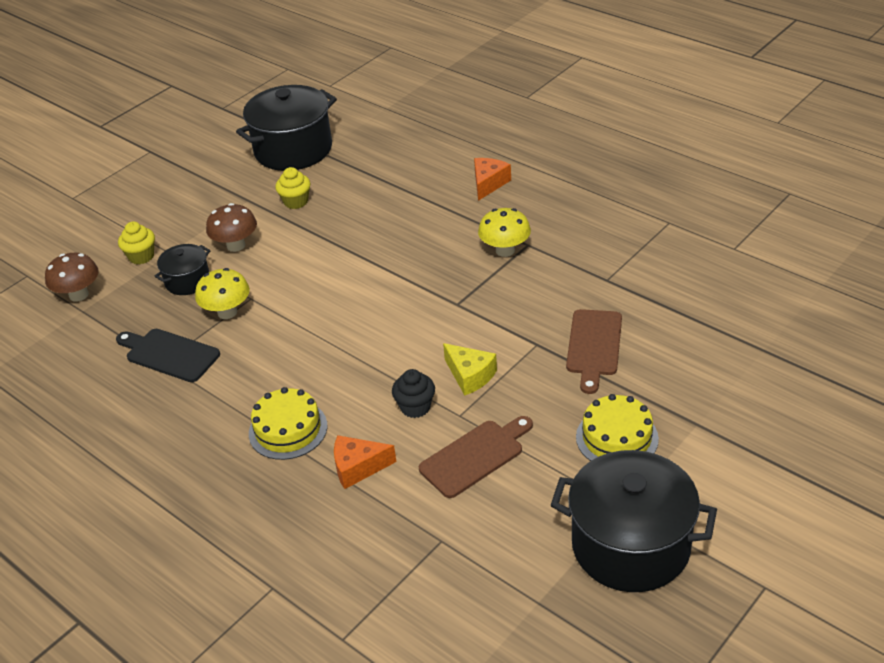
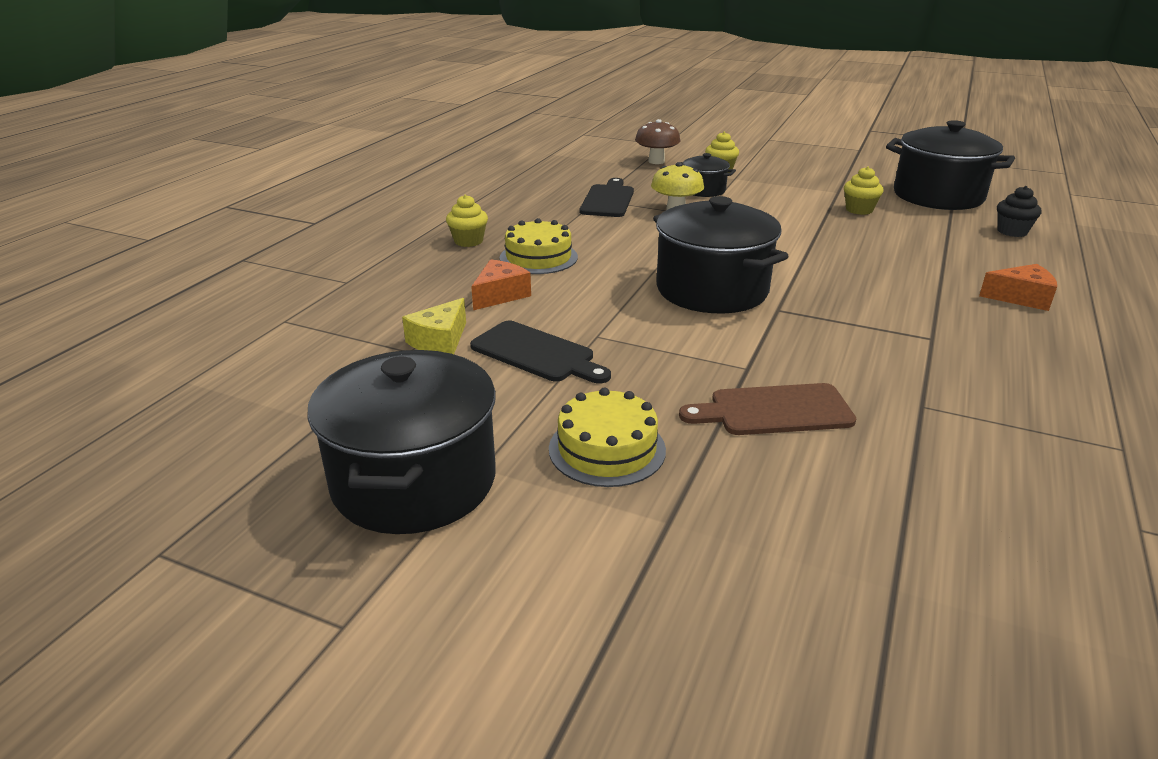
camera: 70 degrees right, 10 degrees down
brown mushroom [206,203,257,252] -> none
orange cheese [334,435,396,489] -> orange cheese turned 60 degrees clockwise [471,259,531,310]
black cupcake [392,369,435,418] -> black cupcake moved to [997,186,1042,237]
brown cutting board [419,416,533,498] -> black cutting board [470,321,611,384]
yellow cheese [443,343,497,396] -> yellow cheese moved to [402,298,466,354]
yellow mushroom [478,208,531,257] -> none
none -> yellow cupcake [446,195,488,247]
none -> black pot [653,196,789,313]

